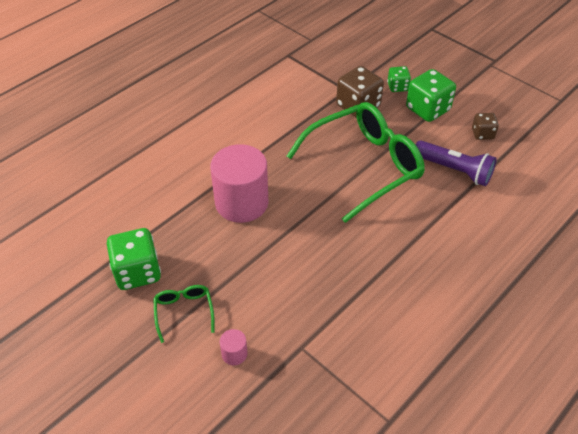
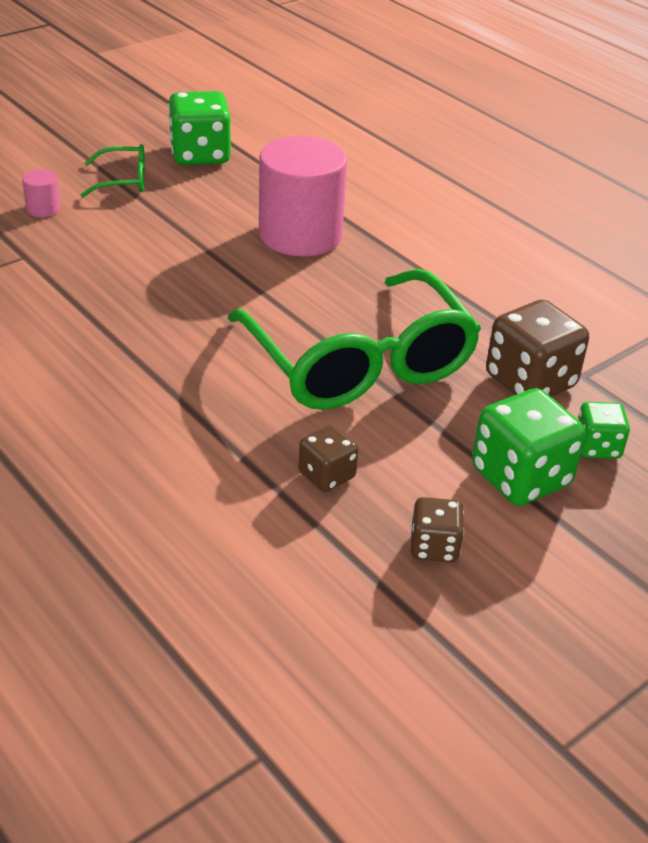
camera: 95 degrees right, 10 degrees down
purple flashlight [416,140,497,186] -> brown dice [299,425,358,492]

